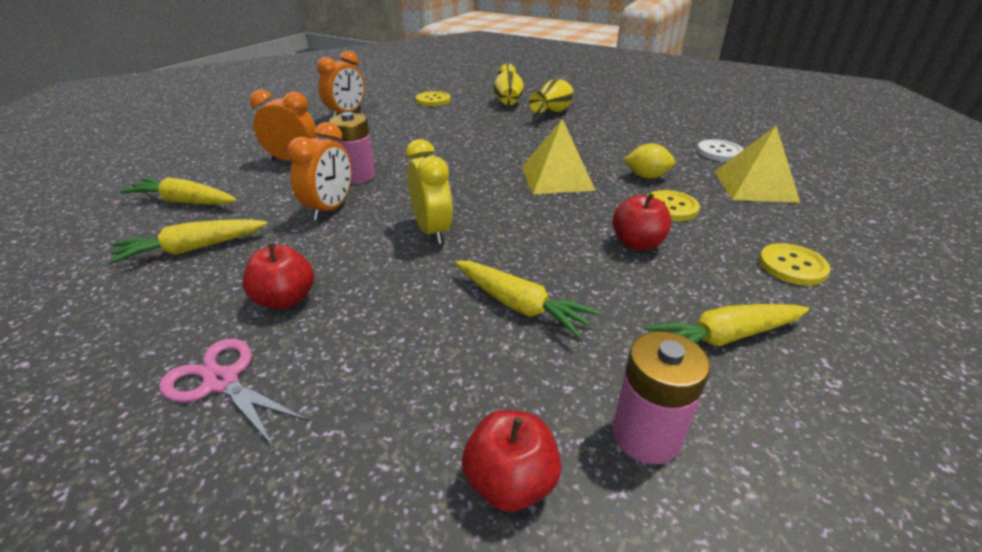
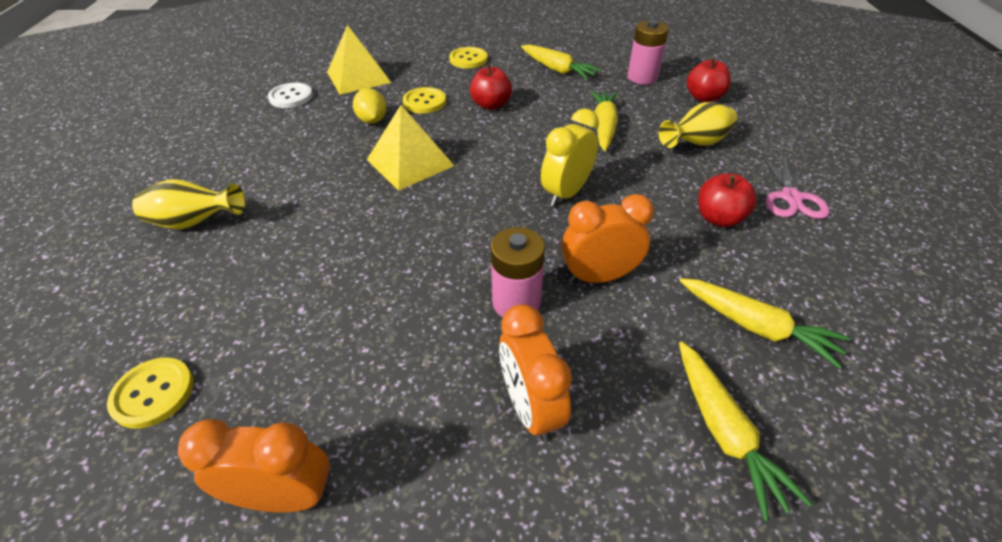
camera: 120 degrees left, 10 degrees up
yellow vase [493,64,524,105] -> yellow vase moved to [658,102,737,148]

